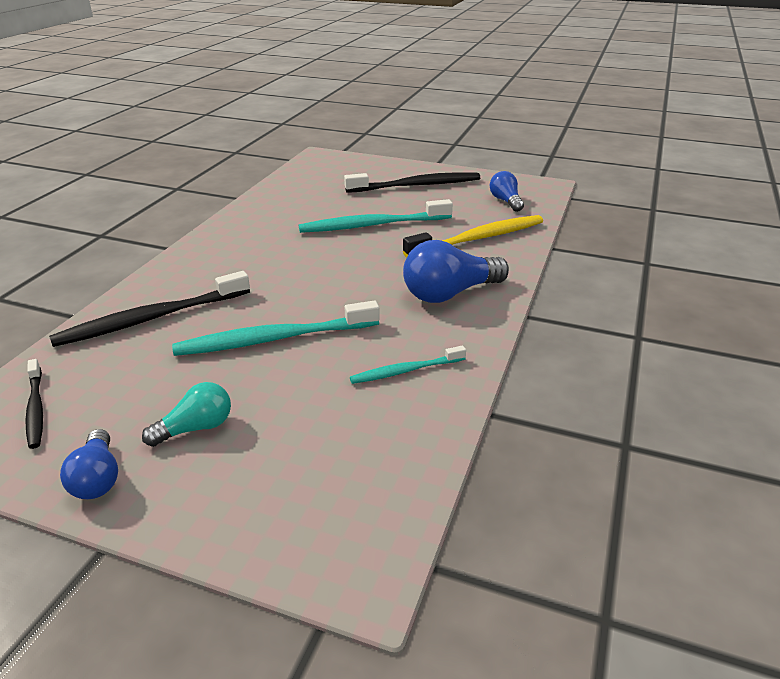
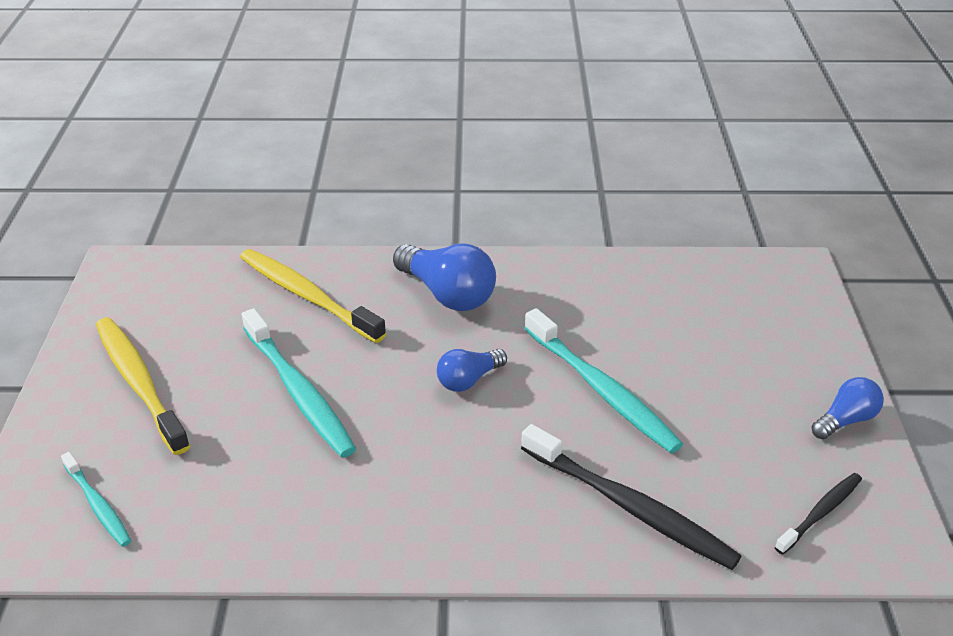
camera: 110 degrees left, 5 degrees up
turquoise light bulb [142,382,231,447] -> none
black toothbrush [344,172,480,193] -> yellow toothbrush [96,317,190,455]
turquoise toothbrush [350,345,466,384] -> turquoise toothbrush moved to [61,452,132,547]
blue light bulb [490,171,524,212] -> blue light bulb moved to [437,349,507,392]

